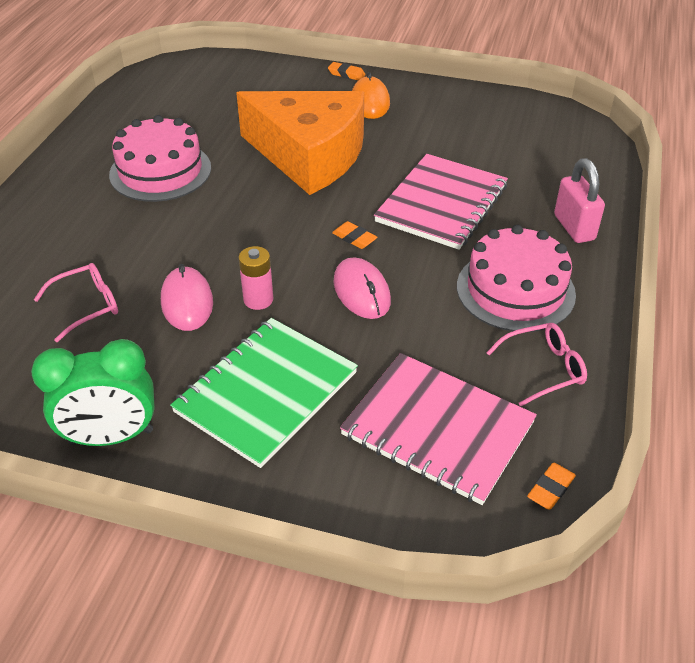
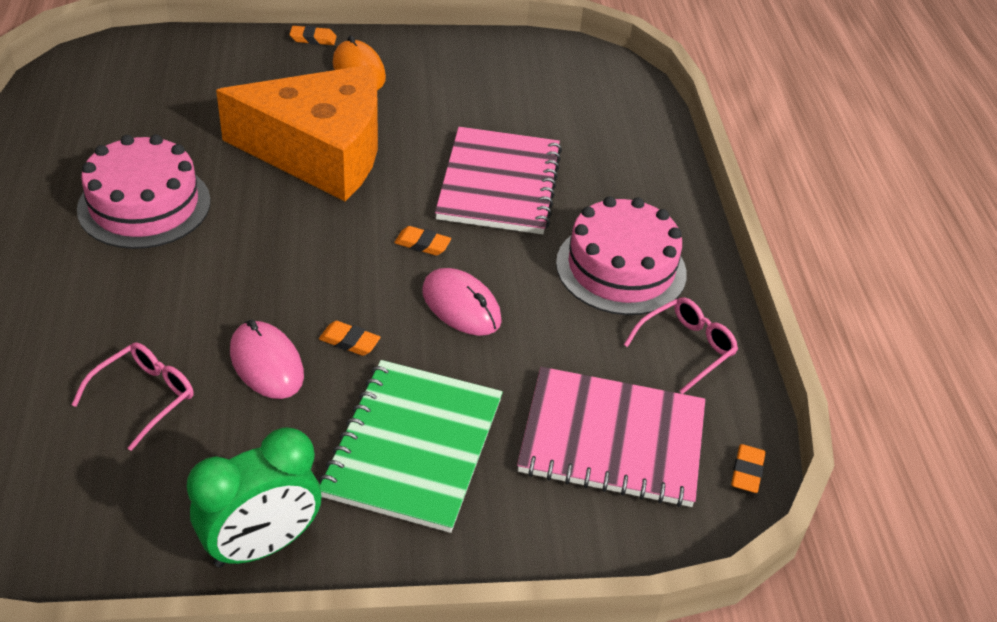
camera: 25 degrees left, 0 degrees up
pink battery [238,246,273,310] -> orange eraser [319,321,381,356]
pink padlock [554,158,605,243] -> none

